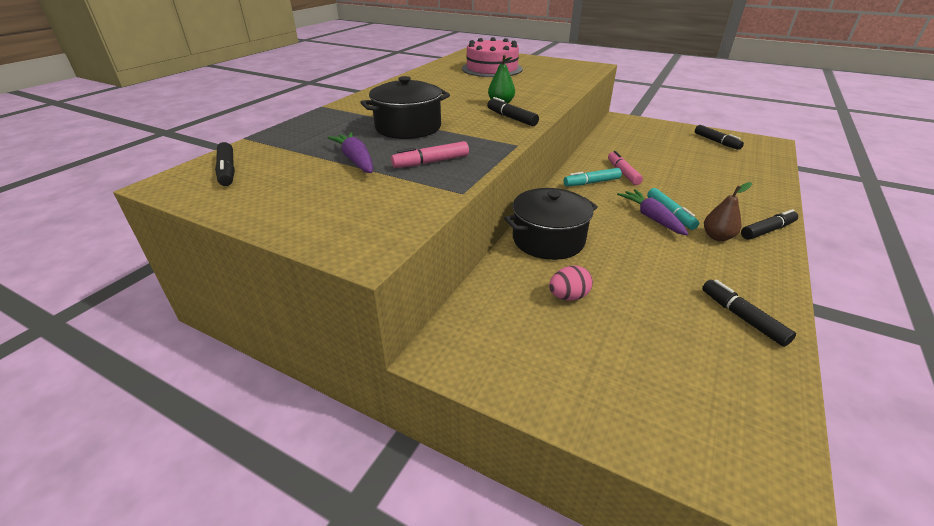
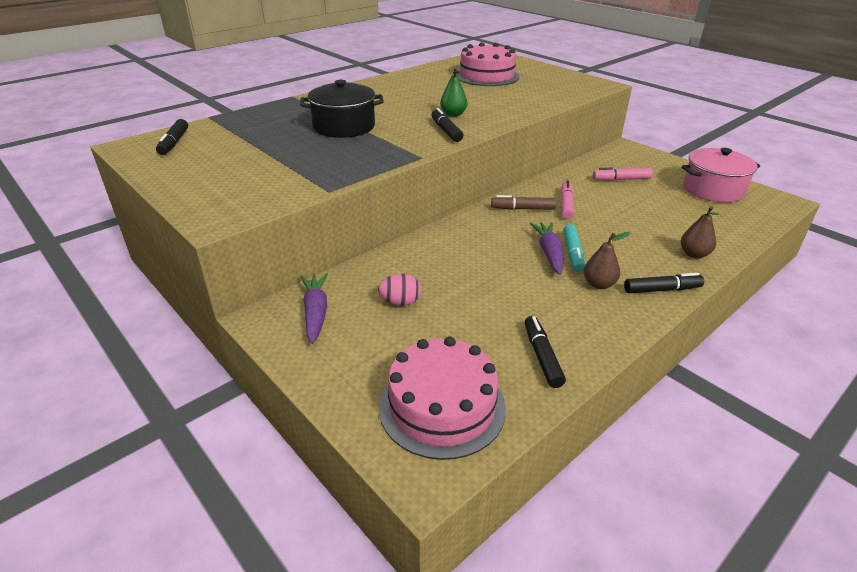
camera: 20 degrees right, 0 degrees up
purple carrot [327,132,373,173] -> purple carrot moved to [300,273,328,344]
pink marker [391,141,469,168] -> pink marker moved to [593,168,653,181]
black pot [504,188,598,260] -> none
turquoise marker [564,168,622,186] -> brown marker [491,195,556,210]
black marker [695,125,744,150] -> pink pot [682,148,760,203]
none -> pink cake [379,337,506,460]
none -> brown pear [681,206,719,259]

